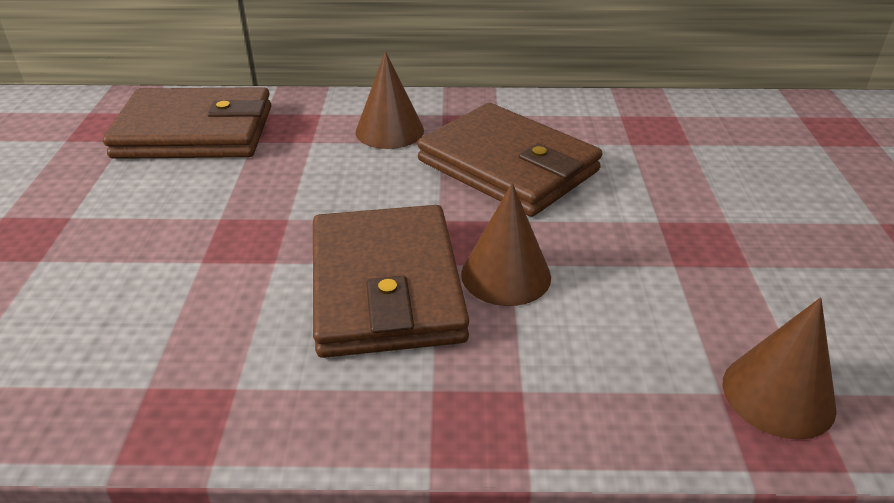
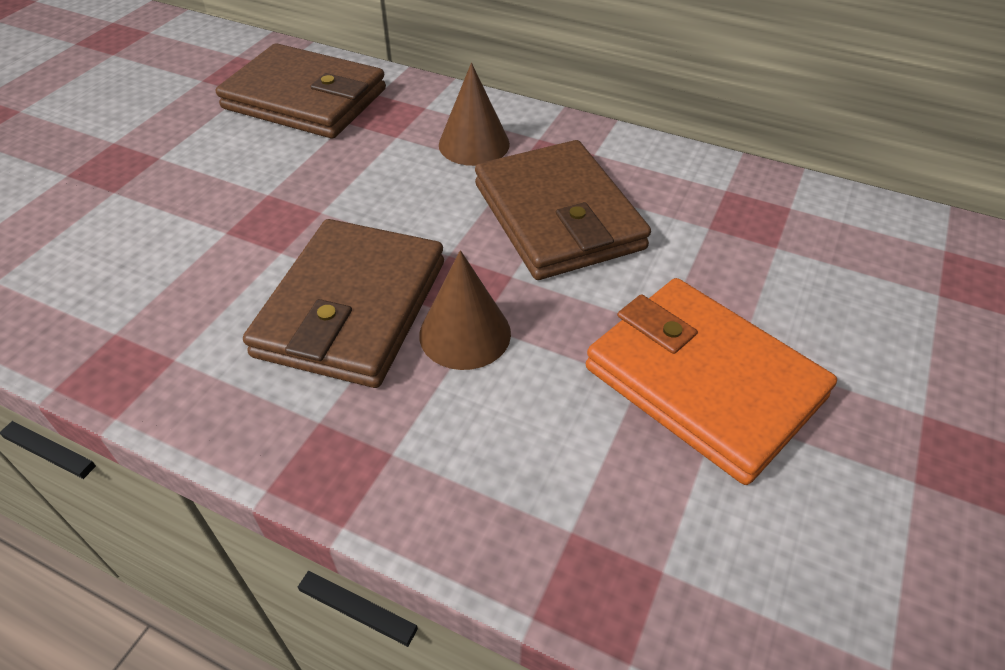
camera: 25 degrees right, 10 degrees up
brown cone [723,297,837,440] -> none
none -> orange wallet [586,278,837,485]

